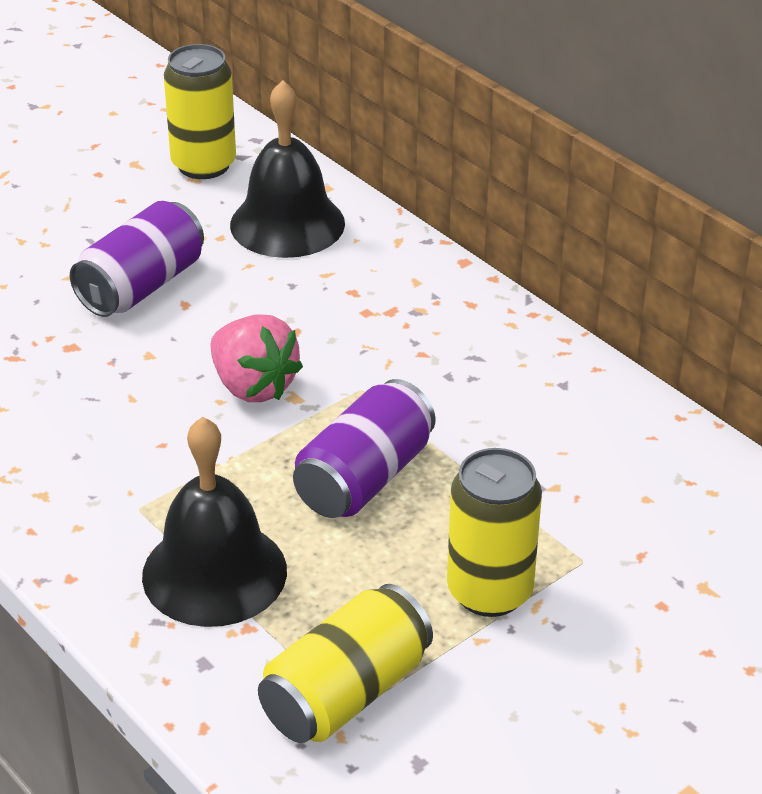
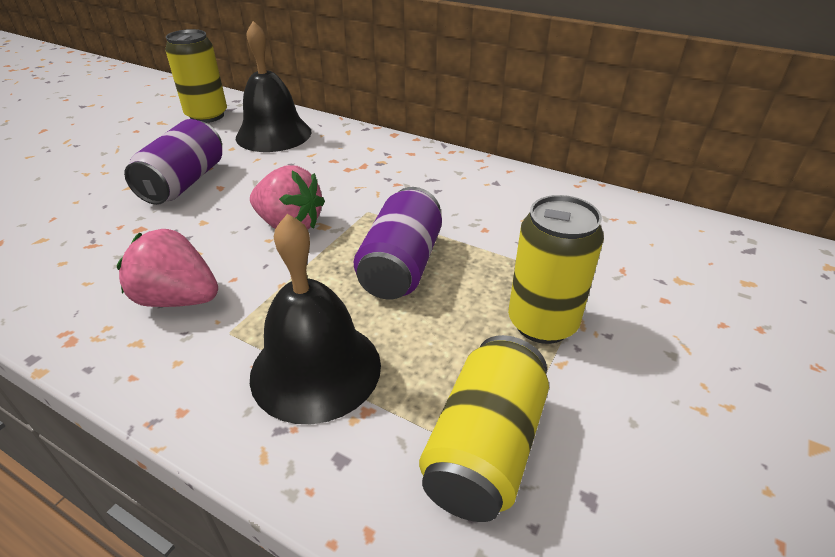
camera: 20 degrees left, 0 degrees up
none -> pink strawberry [117,229,218,307]

